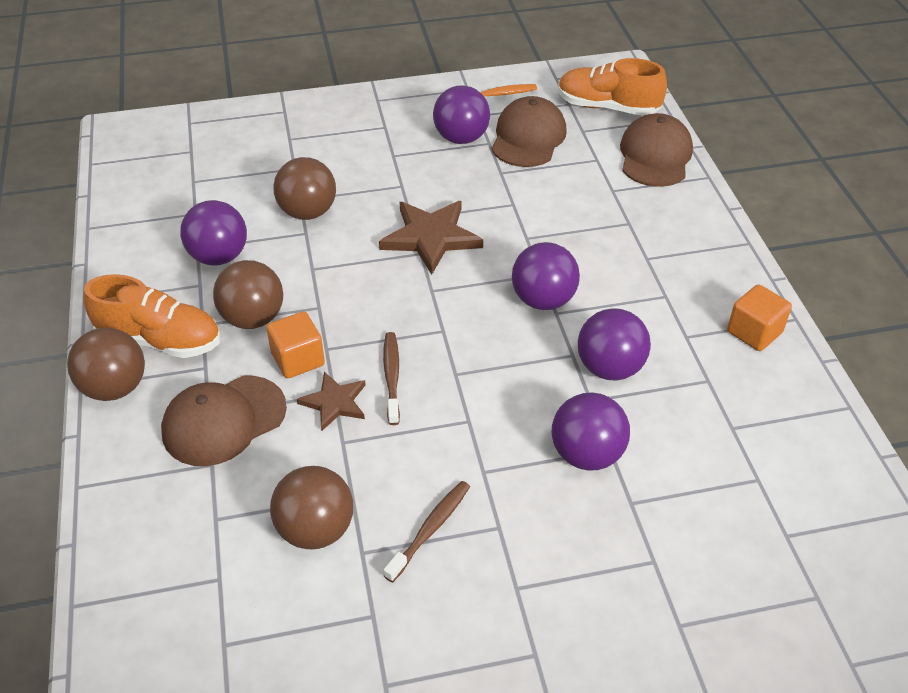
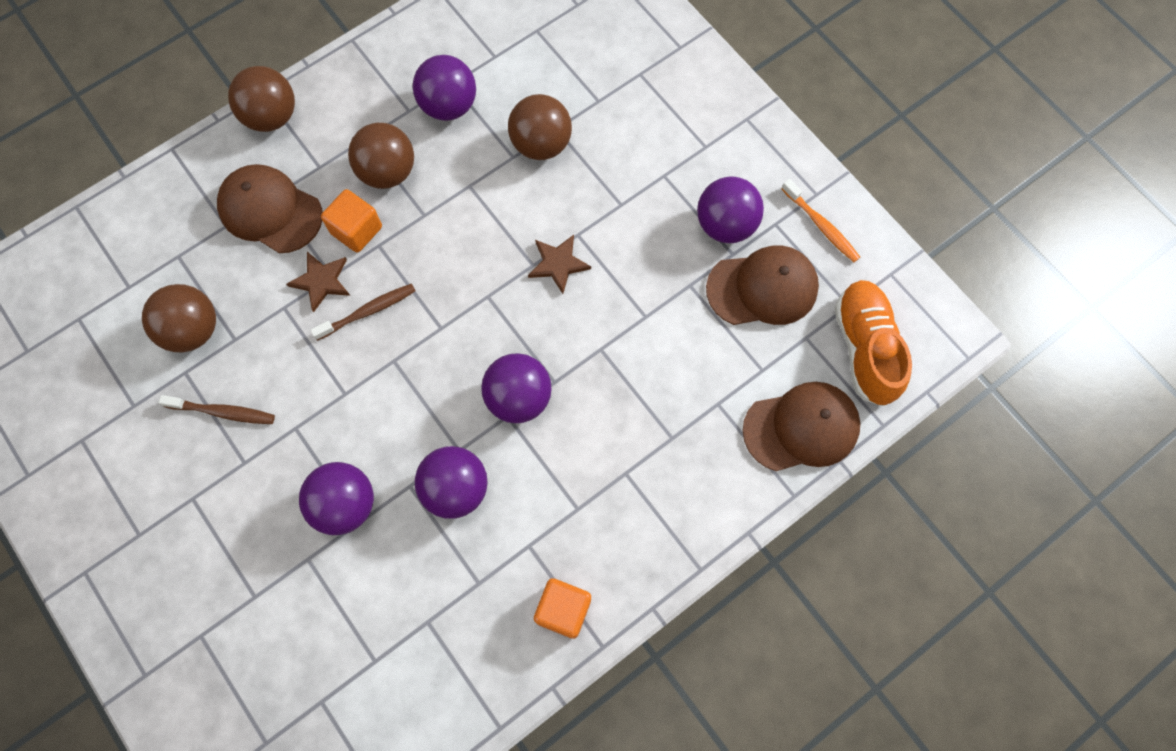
camera: 65 degrees right, 25 degrees up
orange shoe [83,274,220,358] -> none
brown star [379,201,483,274] -> brown star [528,235,591,294], size x0.60

